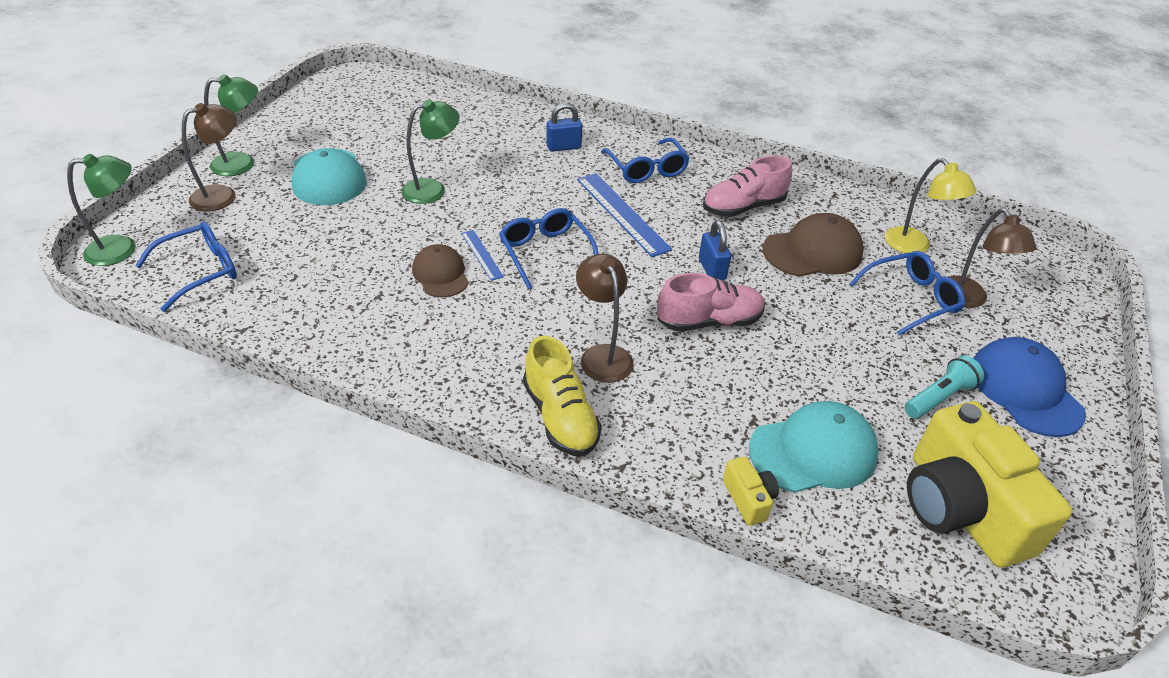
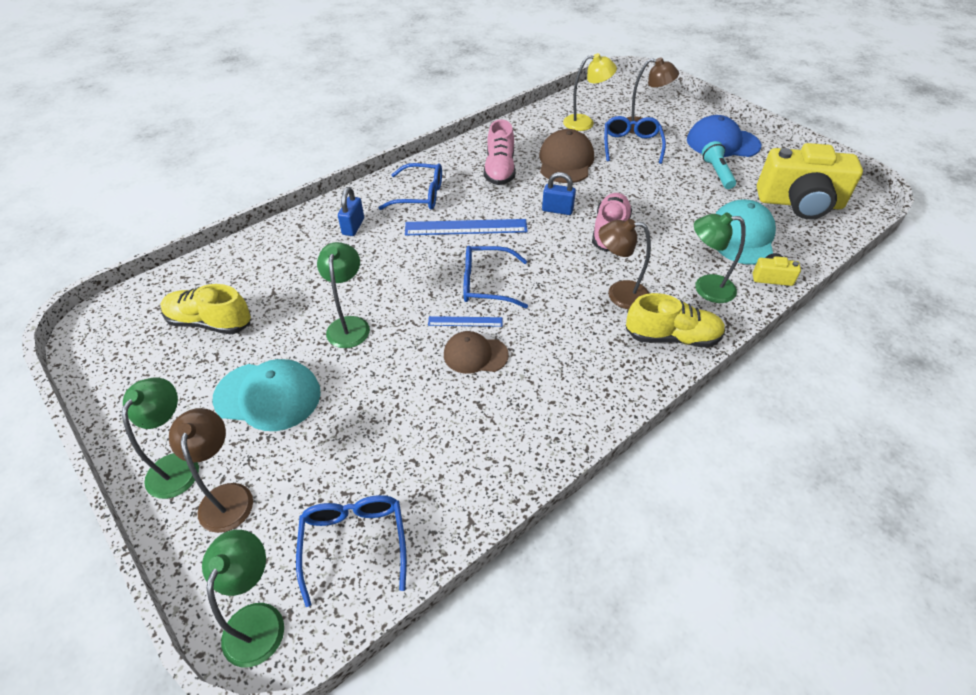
camera: 60 degrees left, 5 degrees up
none -> yellow shoe [160,284,251,335]
none -> green lamp [694,212,746,303]

